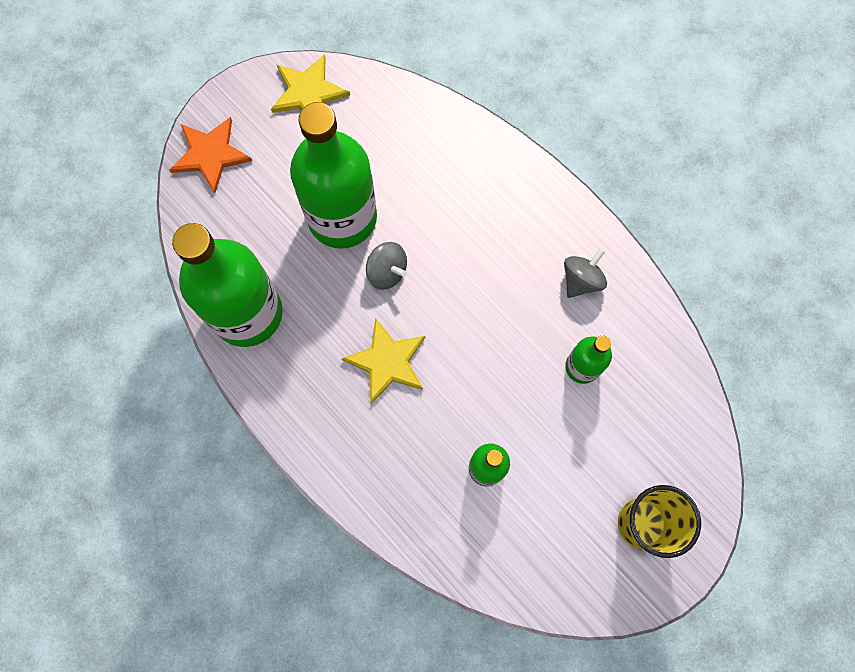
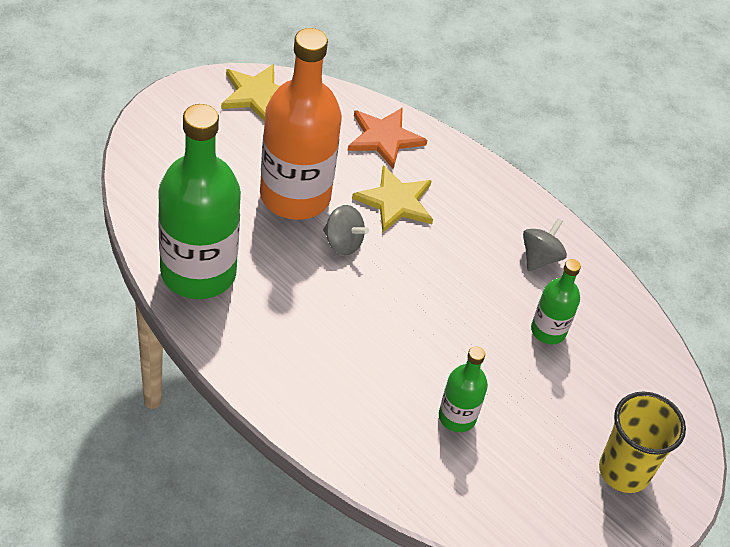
camera: 10 degrees left, 25 degrees down
orange star [169,117,252,193] -> orange star moved to [348,107,428,169]
green bottle [290,102,377,249] -> orange bottle [260,28,342,220]
yellow star [341,318,425,404] -> yellow star moved to [352,165,433,233]

